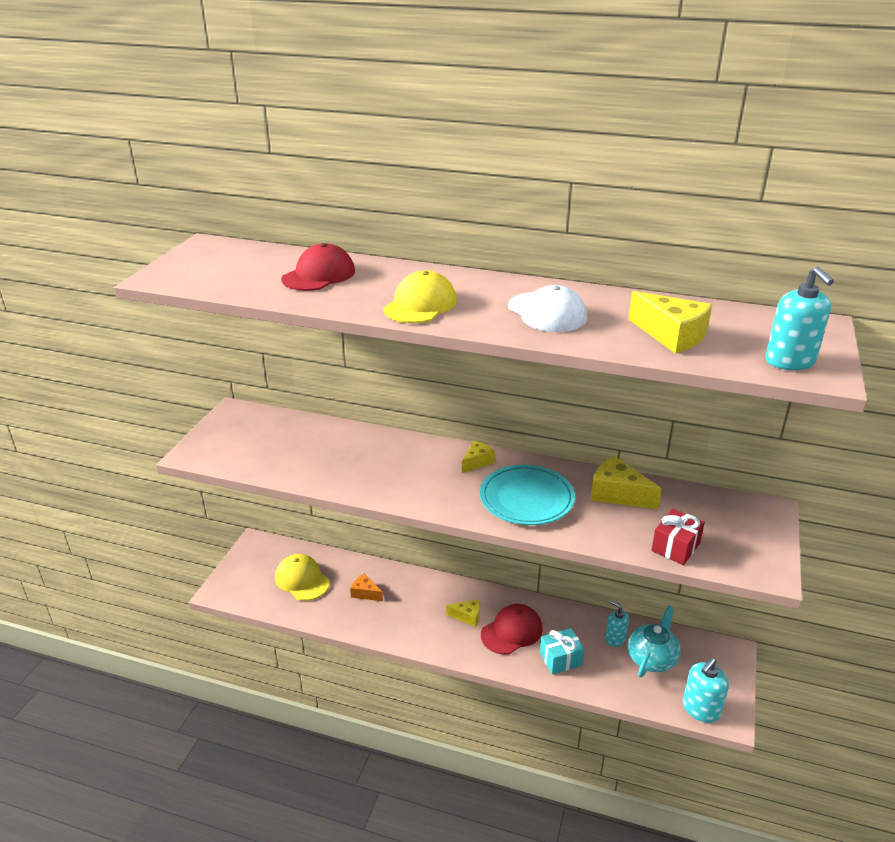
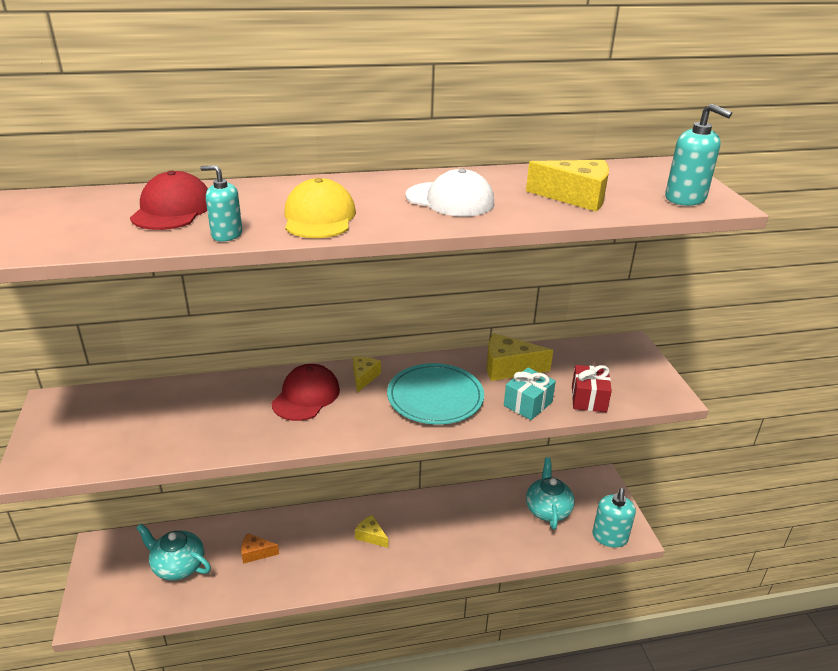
camera: 30 degrees left, 0 degrees up
yellow cap [275,554,330,601] -> turquoise teapot [136,524,211,581]
yellow cheese [446,599,480,627] -> yellow cheese turned 120 degrees counterclockwise [355,515,388,548]
red cap [481,604,543,655] -> red cap moved to [271,364,340,421]
turquoise gift [540,628,585,674] -> turquoise gift moved to [504,368,556,420]
turquoise soap dispenser [605,601,629,647] -> turquoise soap dispenser moved to [200,165,242,242]

